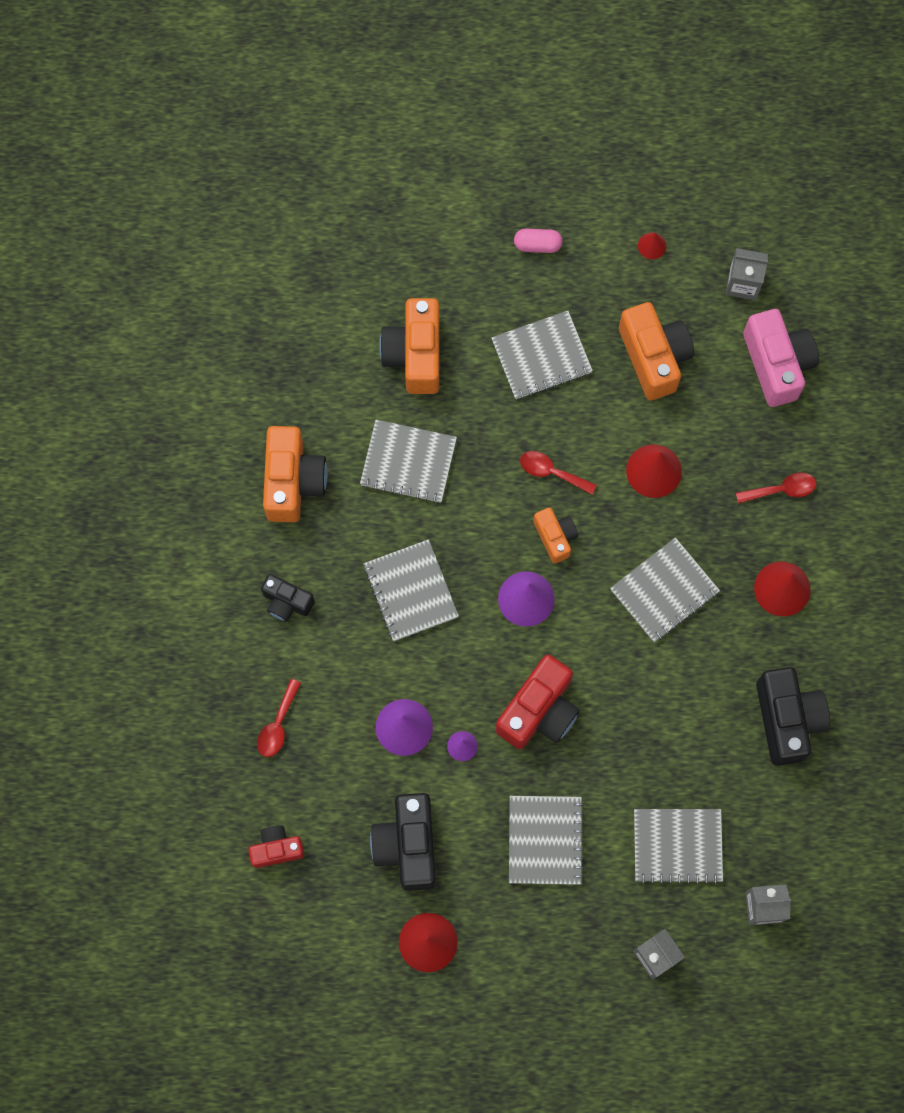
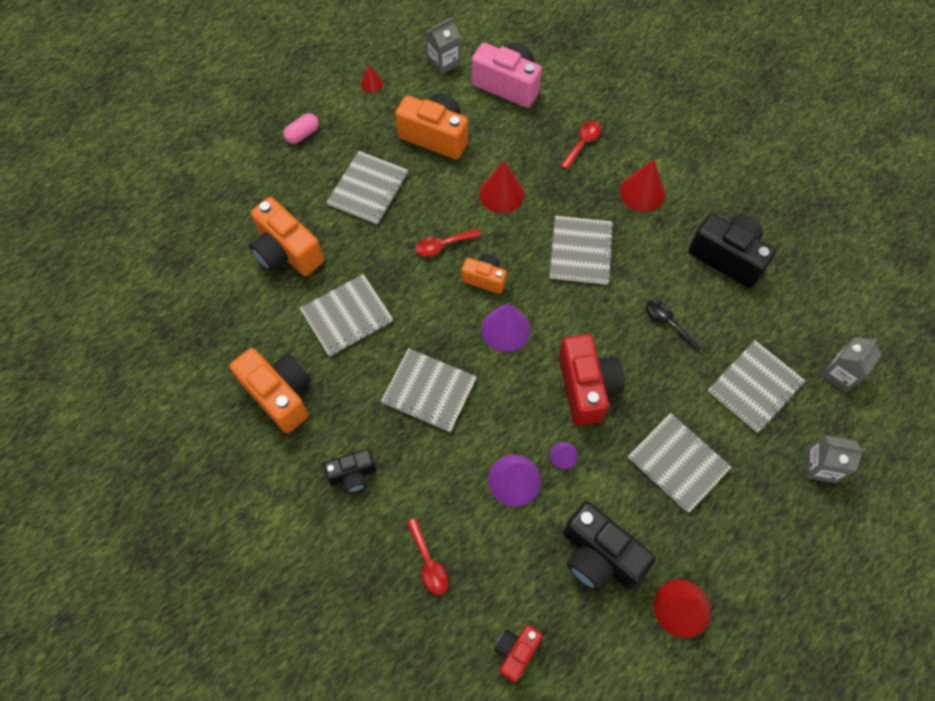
camera: 45 degrees left, 10 degrees down
none -> black spoon [646,300,705,352]

